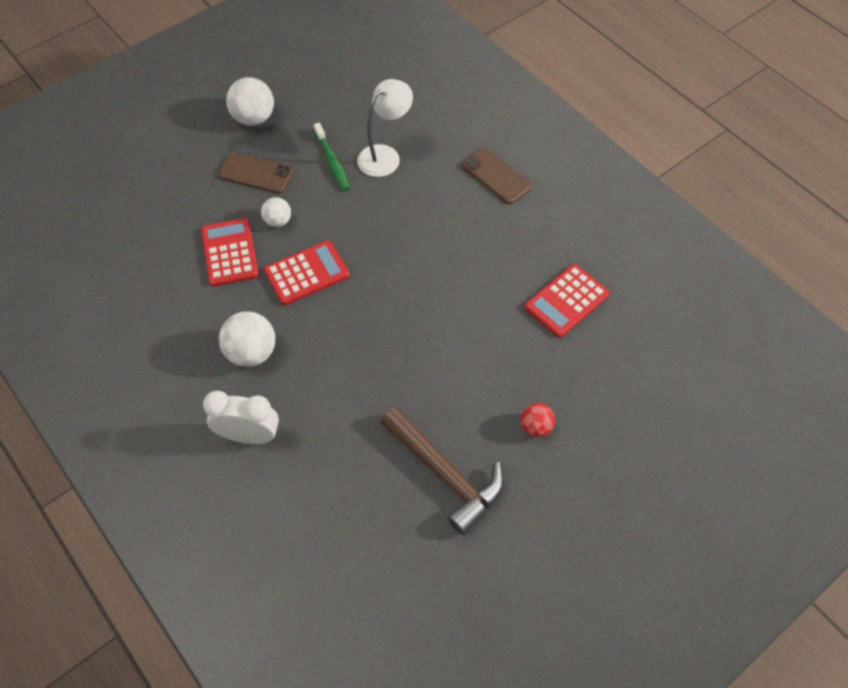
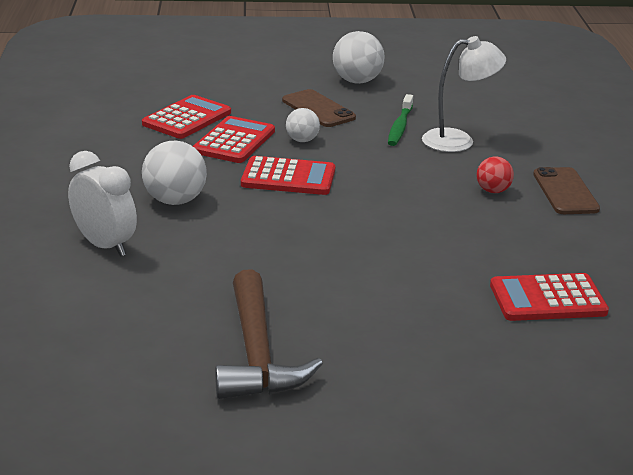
camera: 35 degrees right, 30 degrees down
red ball [521,403,555,437] -> red ball moved to [477,157,514,193]
none -> red calculator [142,95,231,139]

